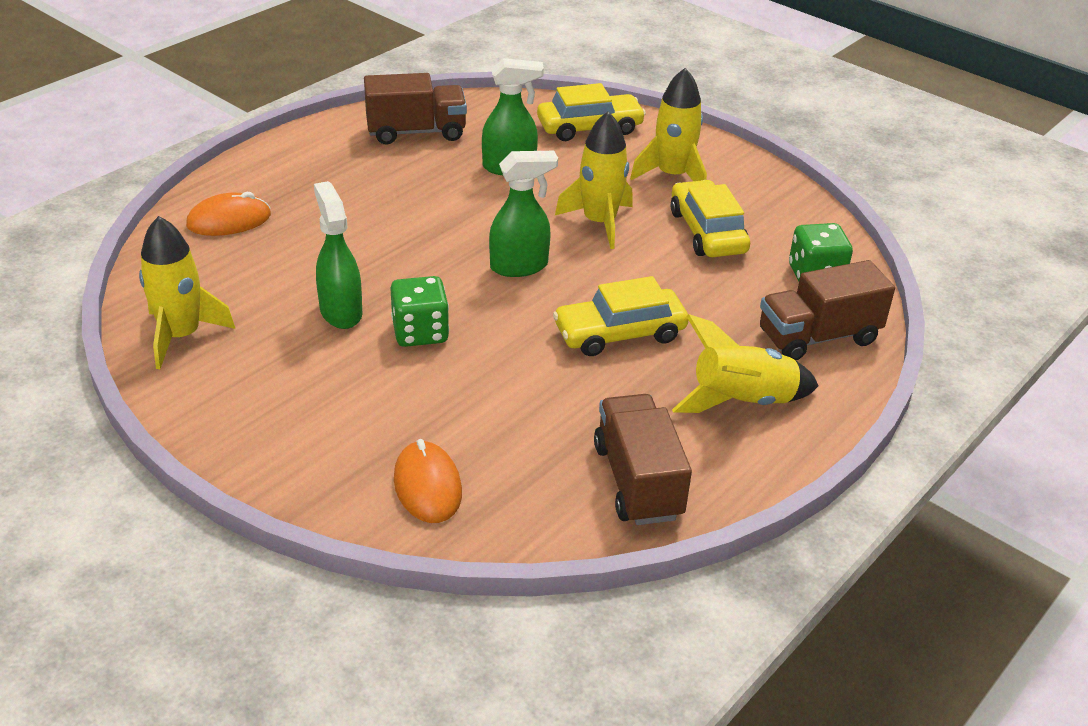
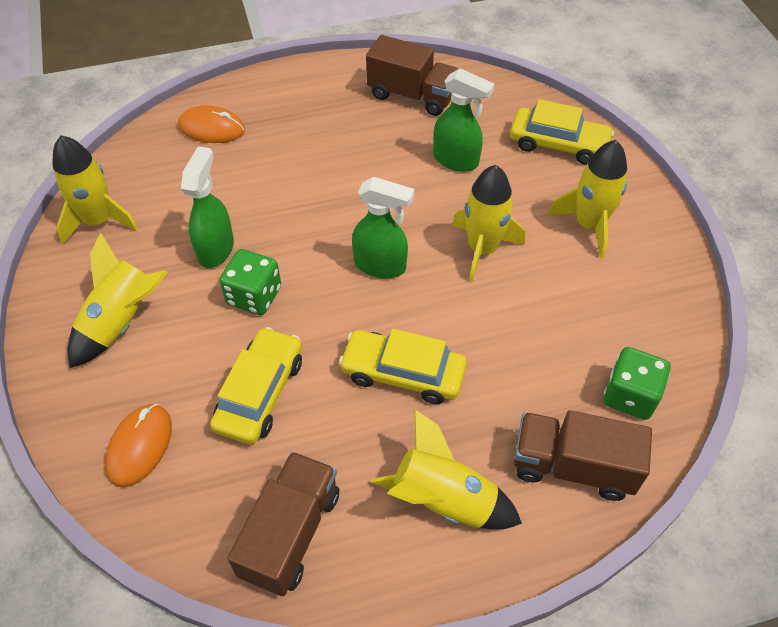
camera: 35 degrees right, 15 degrees up
yellow car [671,180,750,257] -> yellow car moved to [210,327,302,444]
none -> yellow rocket [67,233,168,368]

